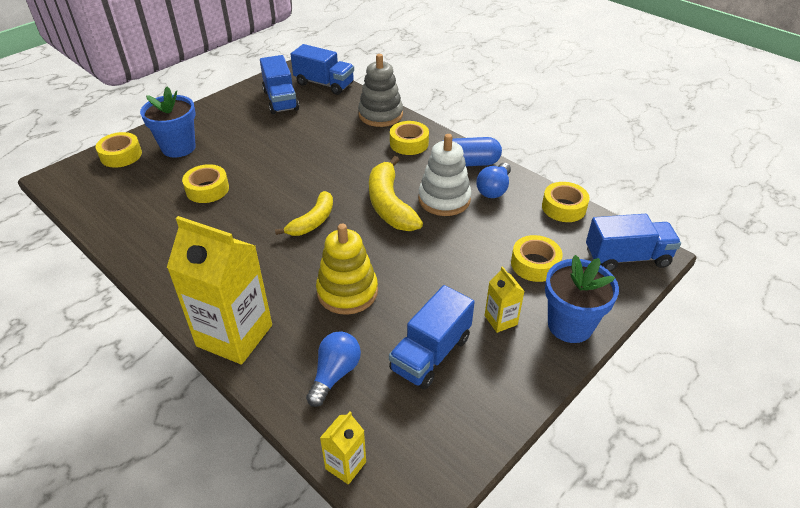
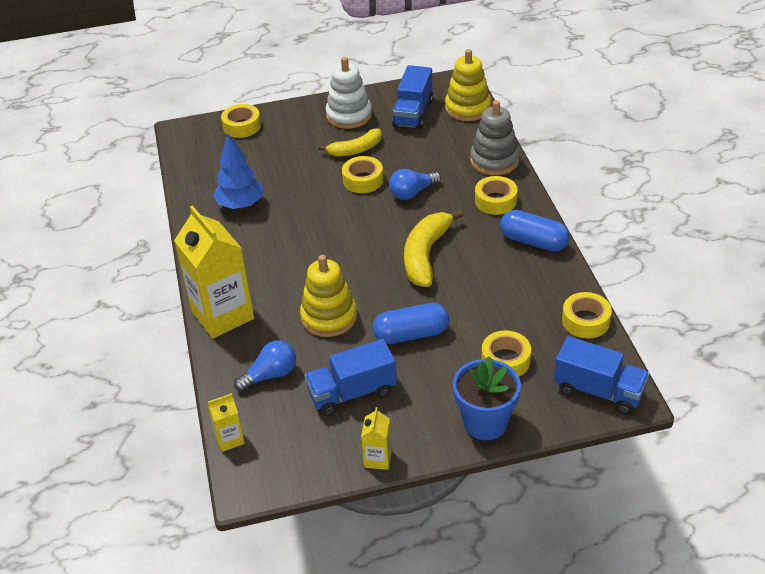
camera: 35 degrees right, 0 degrees up
blue flower pot [140,86,196,158] -> none
yellow tape [182,164,229,203] -> yellow tape moved to [342,156,383,193]
yellow banana [275,191,333,236] -> yellow banana moved to [318,128,382,157]
blue truck [291,44,354,95] -> yellow stacking toy [445,49,491,121]
white stacking toy [418,134,471,216] -> white stacking toy moved to [326,57,372,129]
blue light bulb [476,163,511,198] -> blue light bulb moved to [389,169,441,200]
yellow carton [484,266,525,333] -> yellow carton moved to [361,407,392,470]
none -> blue tree [213,134,263,209]
none -> blue capsule [372,303,449,344]

